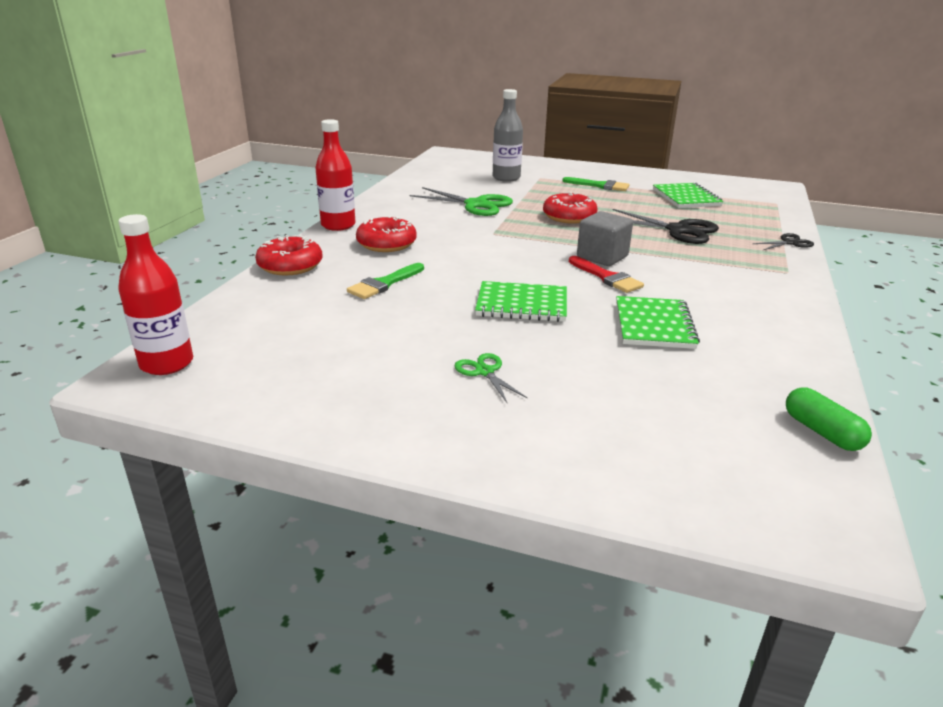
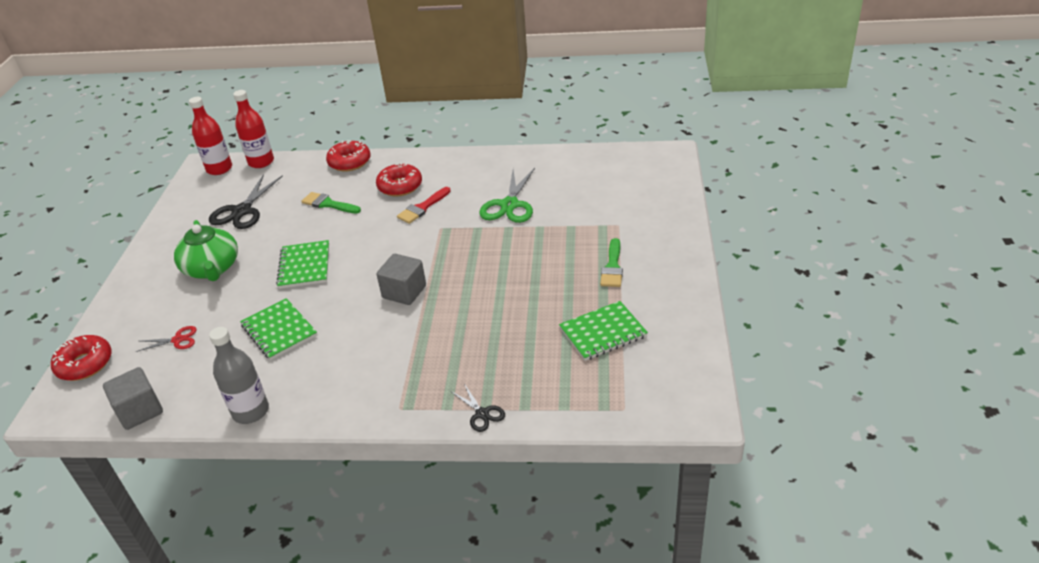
camera: 80 degrees right, 10 degrees up
red bottle [315,119,356,231] -> red bottle moved to [233,90,274,168]
green scissors [454,353,527,403] -> green teapot [174,220,238,281]
grey bottle [493,89,523,182] -> grey bottle moved to [209,327,269,424]
red donut [543,192,598,224] -> red donut moved to [51,335,112,381]
red brush [569,256,644,293] -> red brush moved to [397,187,451,224]
black scissors [613,209,719,244] -> black scissors moved to [209,174,283,229]
green notebook [616,296,700,349] -> green notebook turned 60 degrees clockwise [240,298,317,360]
green capsule [786,387,872,451] -> grey cube [103,367,163,430]
none -> red scissors [136,326,197,352]

